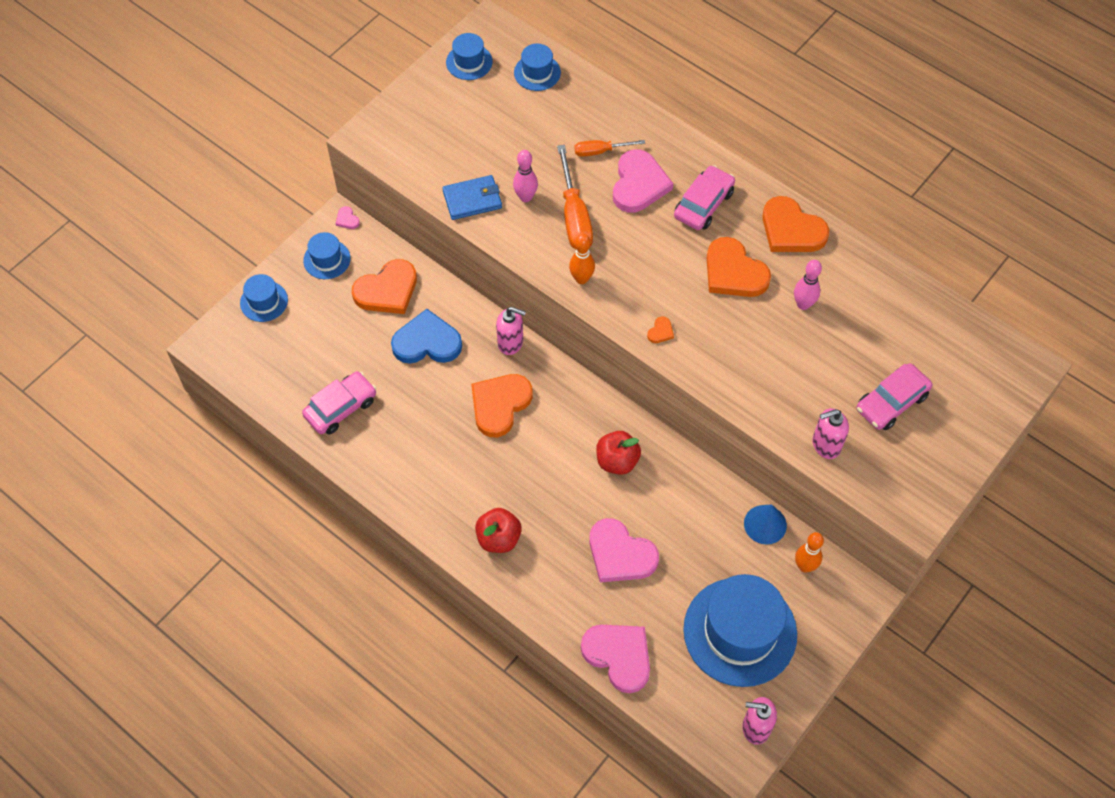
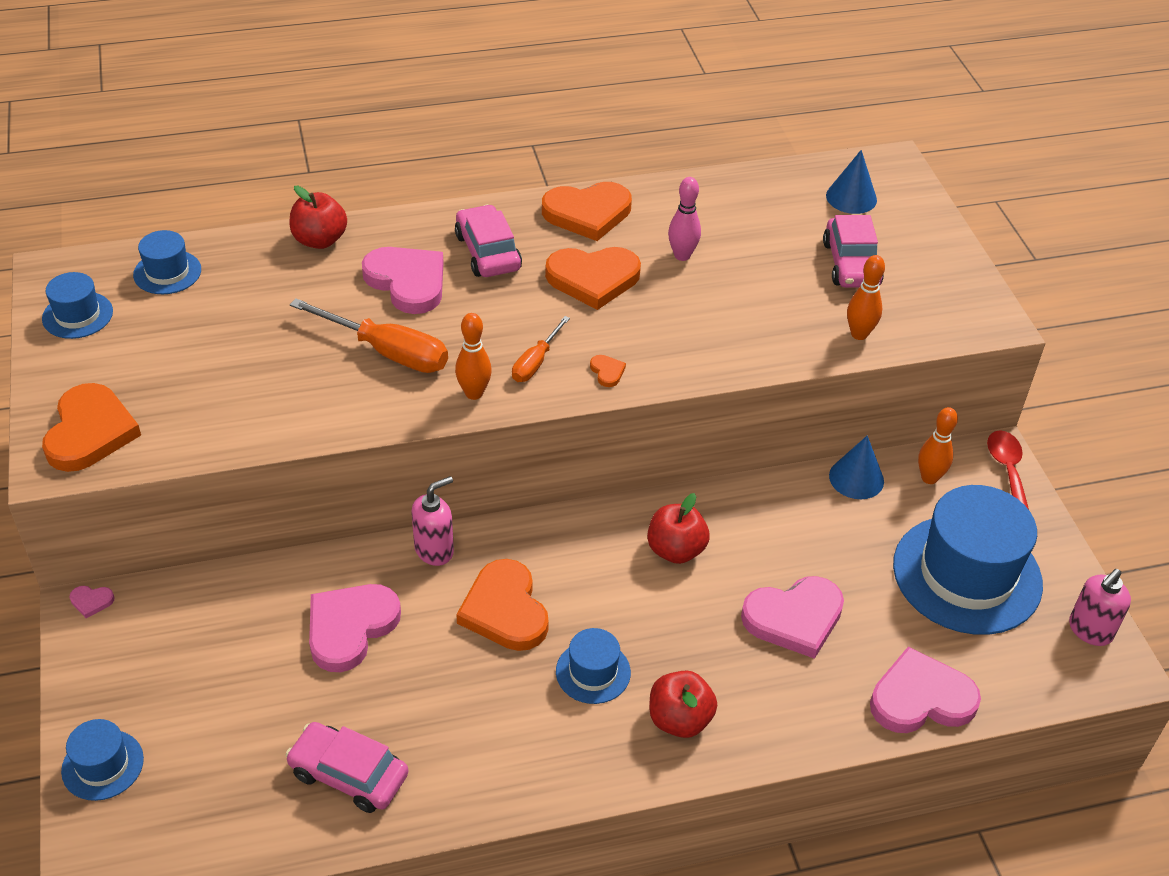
camera: 55 degrees left, 15 degrees down
pink car [302,371,376,435] -> pink car turned 60 degrees counterclockwise [286,722,409,813]
blue hat [303,232,350,279] -> blue hat moved to [556,628,631,704]
orange heart [352,259,417,314] -> orange heart moved to [42,383,141,472]
blue heart [391,309,462,364] -> pink heart [309,584,401,672]
blue wallet [442,175,502,220] -> none
pink bowling pin [513,150,538,202] -> none
orange screwdriver [575,140,645,157] -> orange screwdriver moved to [512,316,570,382]
pink soap dispenser [812,408,849,459] -> orange bowling pin [847,255,885,340]
none -> red apple [289,186,347,249]
none -> blue cone [826,150,877,214]
none -> red spoon [987,431,1029,510]

